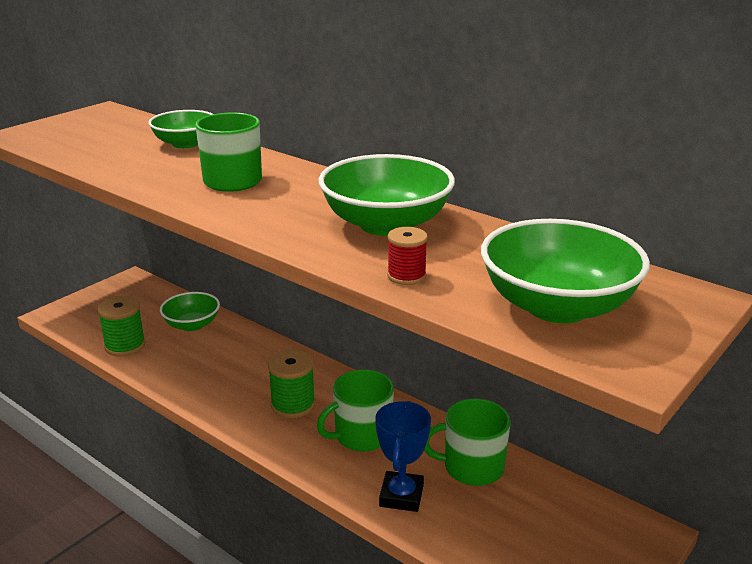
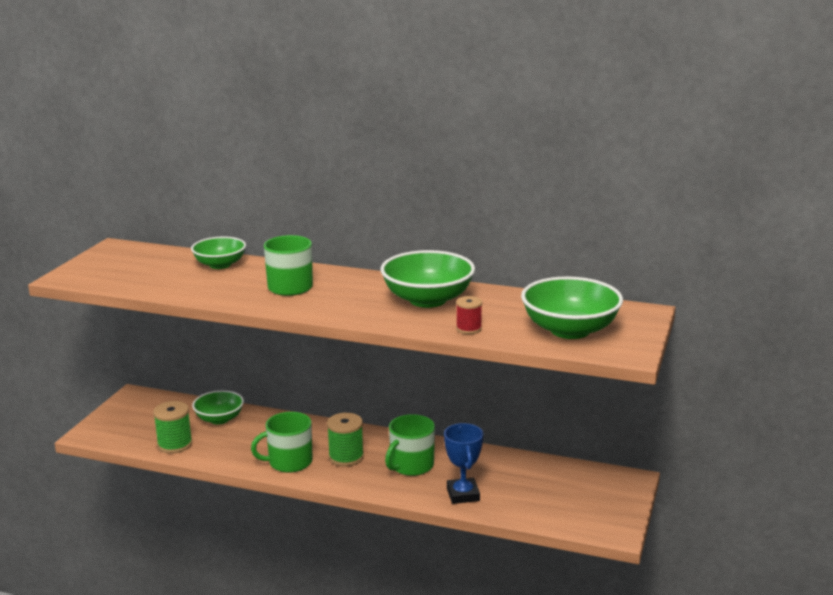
camera: 20 degrees left, 5 degrees down
green mug [424,399,510,486] -> green mug moved to [251,412,313,473]

